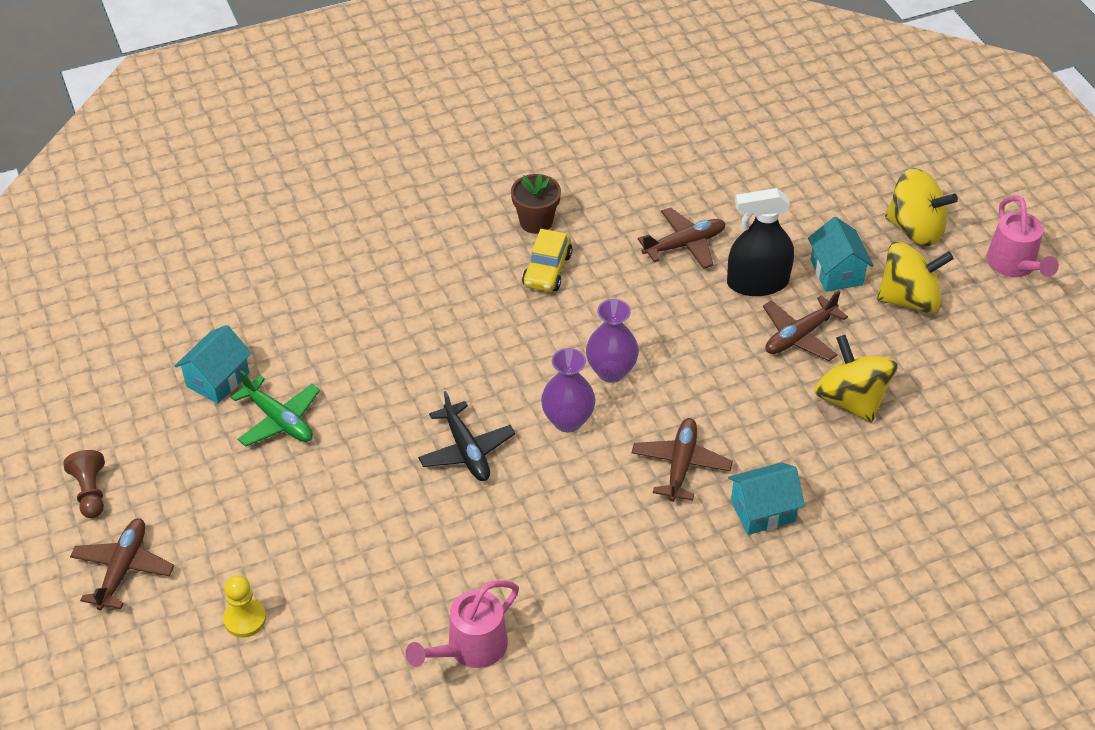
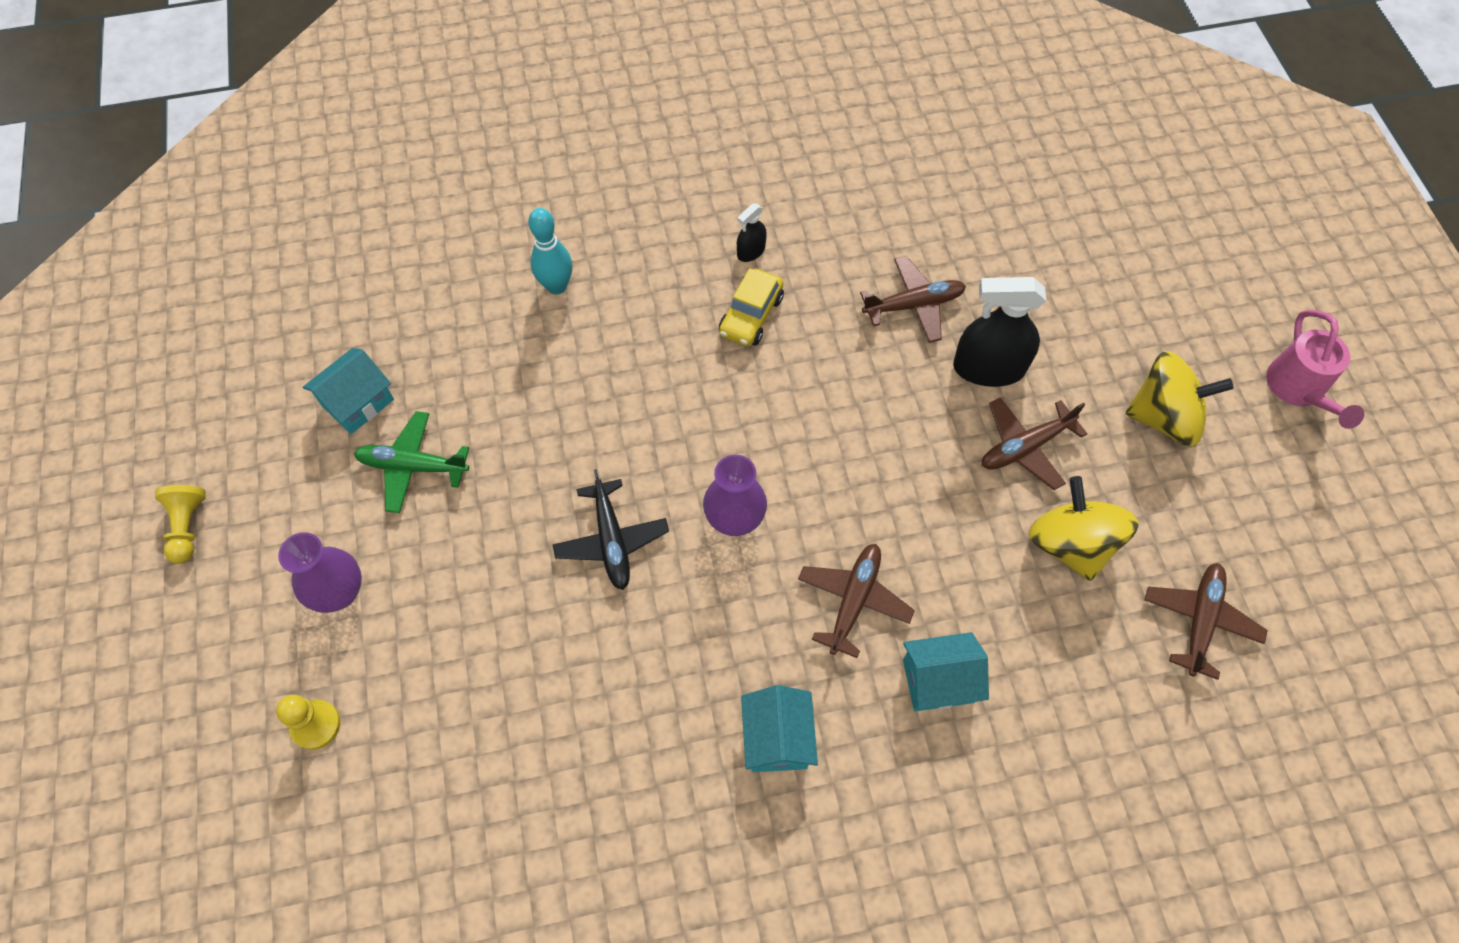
camera: 10 degrees right, 15 degrees up
brown pawn [63,450,105,518] -> yellow pawn [155,485,206,564]
brown plane [70,518,174,611] -> brown plane moved to [1144,563,1268,680]
green plane [231,370,320,447] -> green plane turned 135 degrees clockwise [354,411,469,513]
pink watering can [406,580,519,668] -> none
brown flower pot [511,174,561,234] -> black spray bottle [737,203,767,262]
purple vase [586,299,639,383] -> purple vase moved to [278,532,362,613]
turquoise house [808,217,873,292] -> turquoise house moved to [741,685,818,772]
yellow spinning top [885,168,958,246] -> none
none -> turquoise bowling pin [528,208,572,295]

